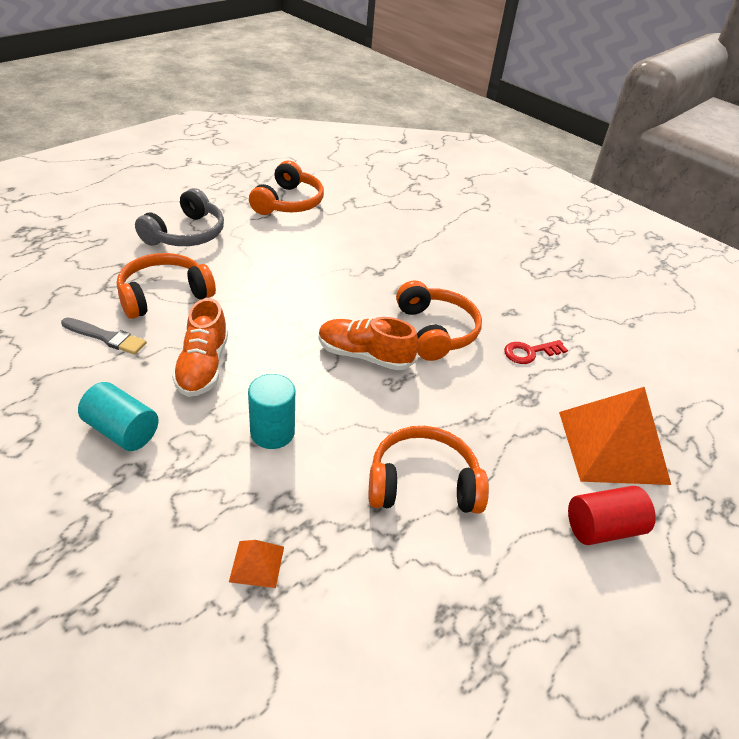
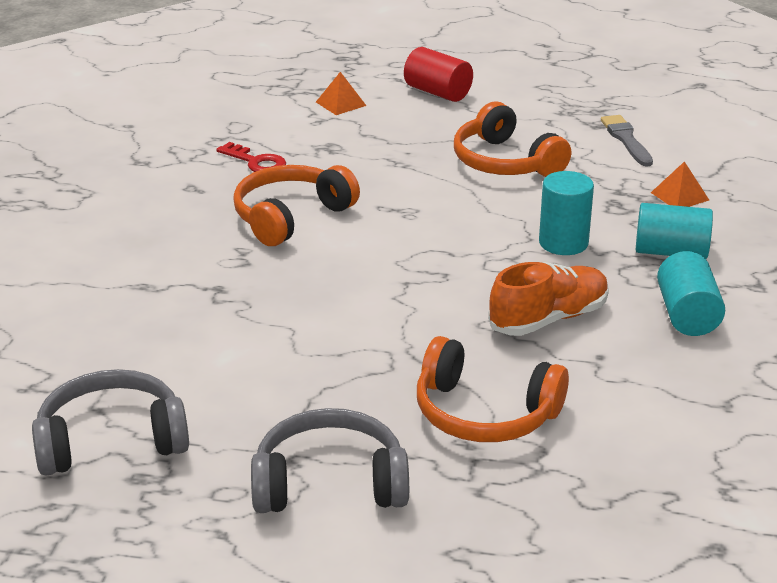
camera: 120 degrees left, 10 degrees down
grey brush [61,317,147,355] -> grey brush moved to [601,115,653,167]
orange headphones [249,161,324,215] -> grey headphones [32,369,189,476]
orange shoe [319,317,418,371] -> none
orange pyramid [559,387,671,485] -> orange pyramid [316,72,366,115], size x0.42
none -> turquoise cylinder [636,203,713,259]

